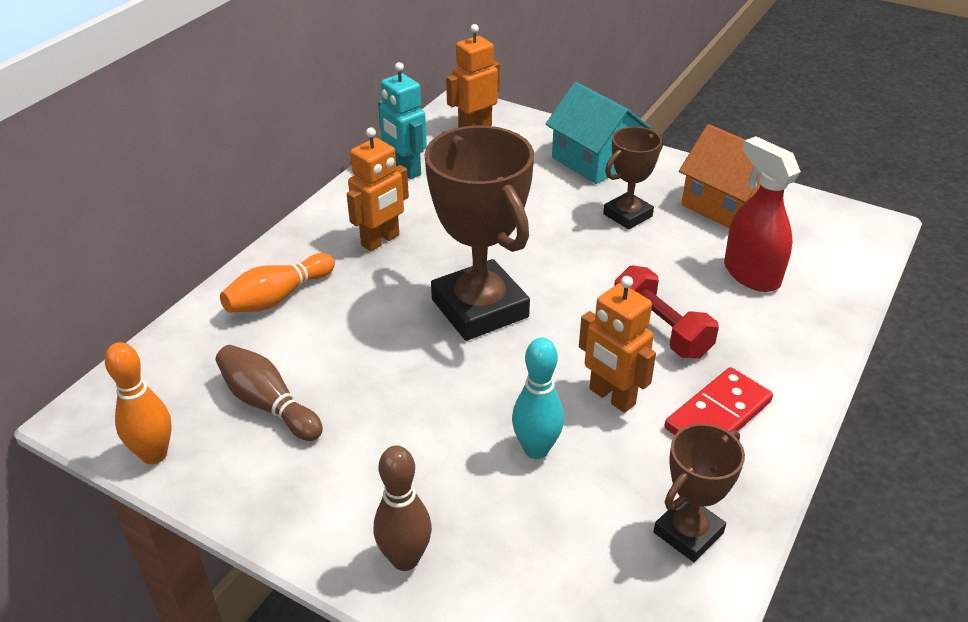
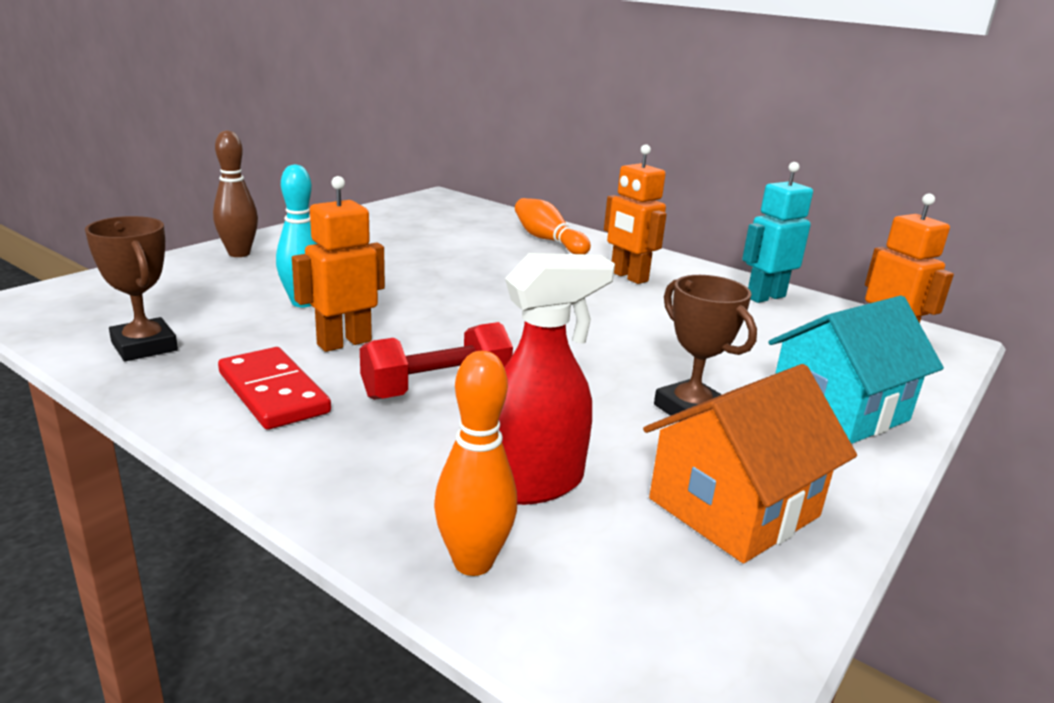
camera: 95 degrees right, 15 degrees down
orange bowling pin [105,342,172,464] -> orange bowling pin moved to [434,351,517,576]
brown bowling pin [216,345,323,441] -> none
brown trophy [425,125,534,341] -> none

